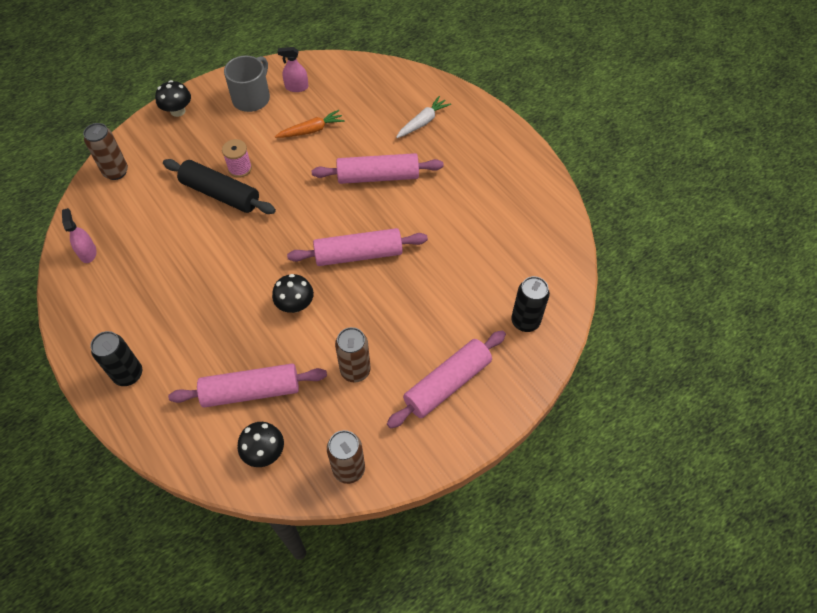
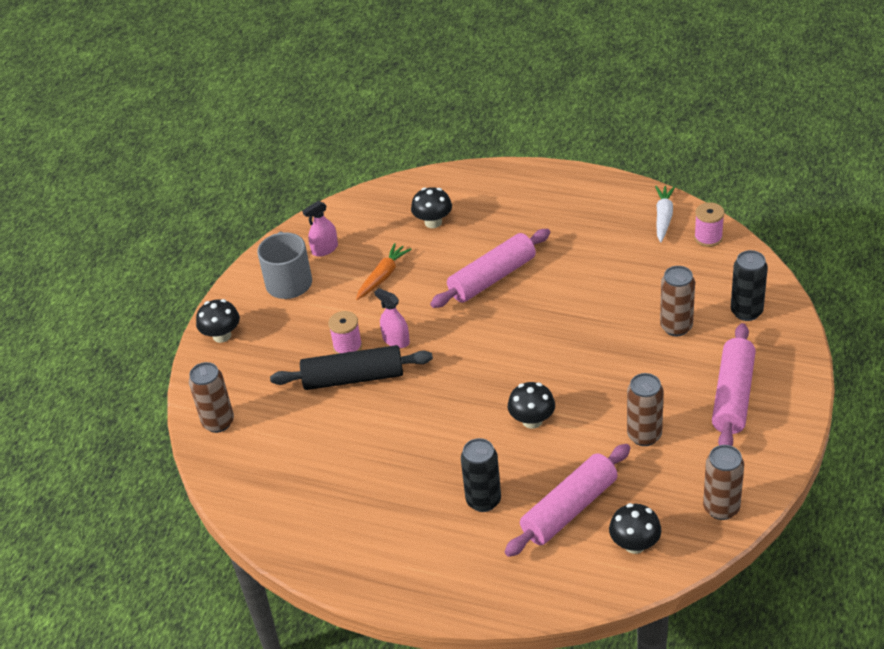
camera: 30 degrees left, 15 degrees down
pink spray bottle [62,208,97,263] -> pink spray bottle moved to [374,288,410,348]
black can [90,331,142,386] -> black can moved to [461,438,501,512]
pink rolling pin [287,228,428,266] -> none
white carrot [396,96,451,138] -> white carrot moved to [655,186,675,242]
none -> black mushroom [411,187,452,228]
none -> brown can [660,266,695,336]
none -> pink spool [694,202,724,247]

